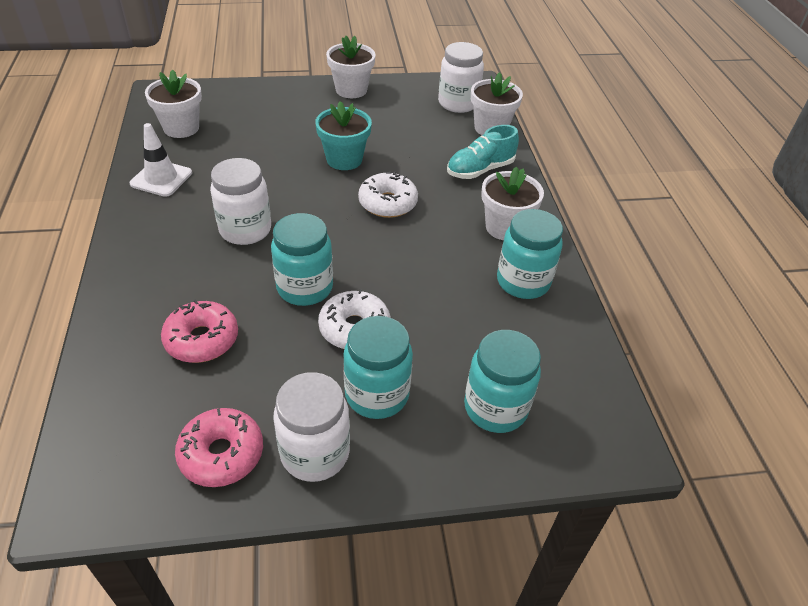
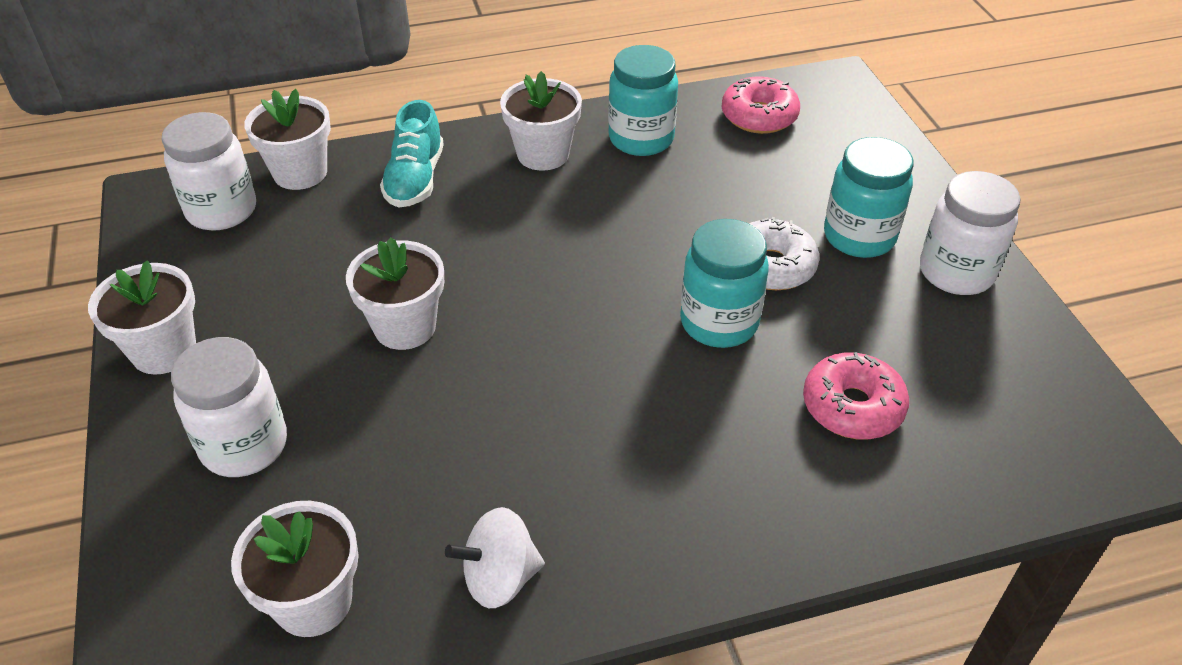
camera: 95 degrees left, 0 degrees up
white traffic cone [130,123,192,197] -> white spinning top [445,507,545,608]
pink donut [175,408,263,487] -> pink donut moved to [721,76,800,134]
white jar [210,158,271,245] -> white jar moved to [171,337,287,477]
turquoise flower pot [315,101,372,170] -> white flower pot [346,237,444,350]
white donut [358,171,418,218] -> none
turquoise shoe [447,125,519,179] -> turquoise shoe turned 45 degrees clockwise [380,100,444,207]
turquoise jar [464,330,541,433] -> none

